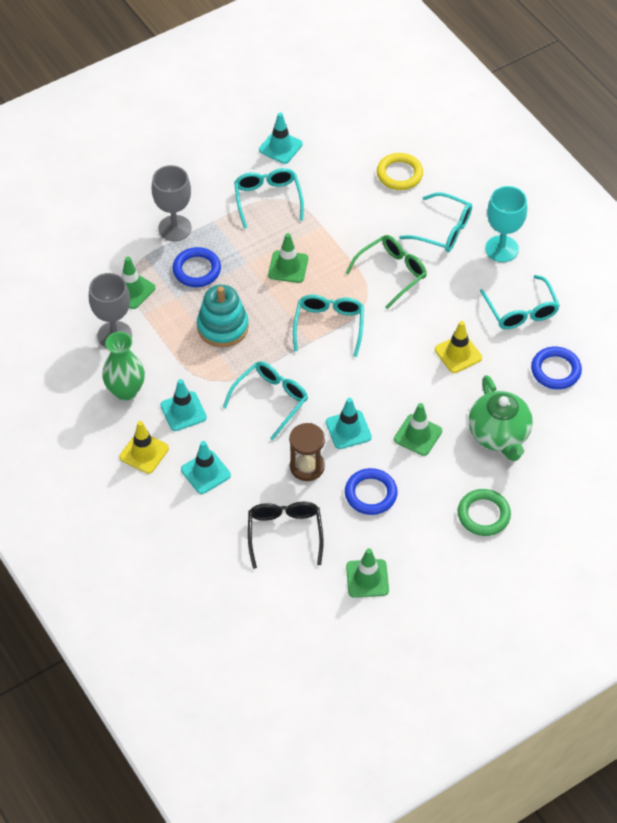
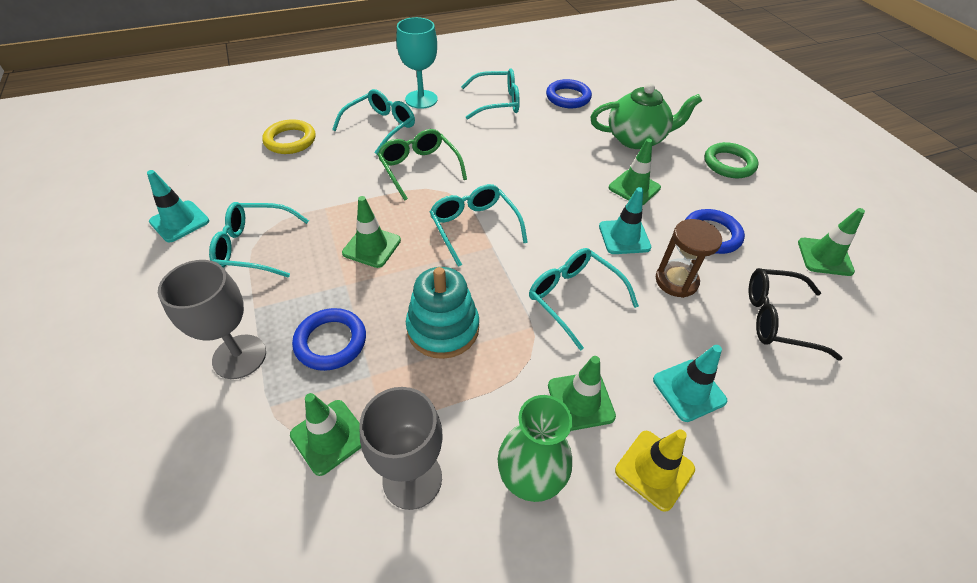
camera: 80 degrees left, 5 degrees down
turquoise traffic cone [160,379,207,431] -> green traffic cone [548,356,616,431]
turquoise glasses [293,295,364,357] -> turquoise glasses turned 45 degrees clockwise [430,184,528,267]
yellow traffic cone [435,321,482,373] -> none

